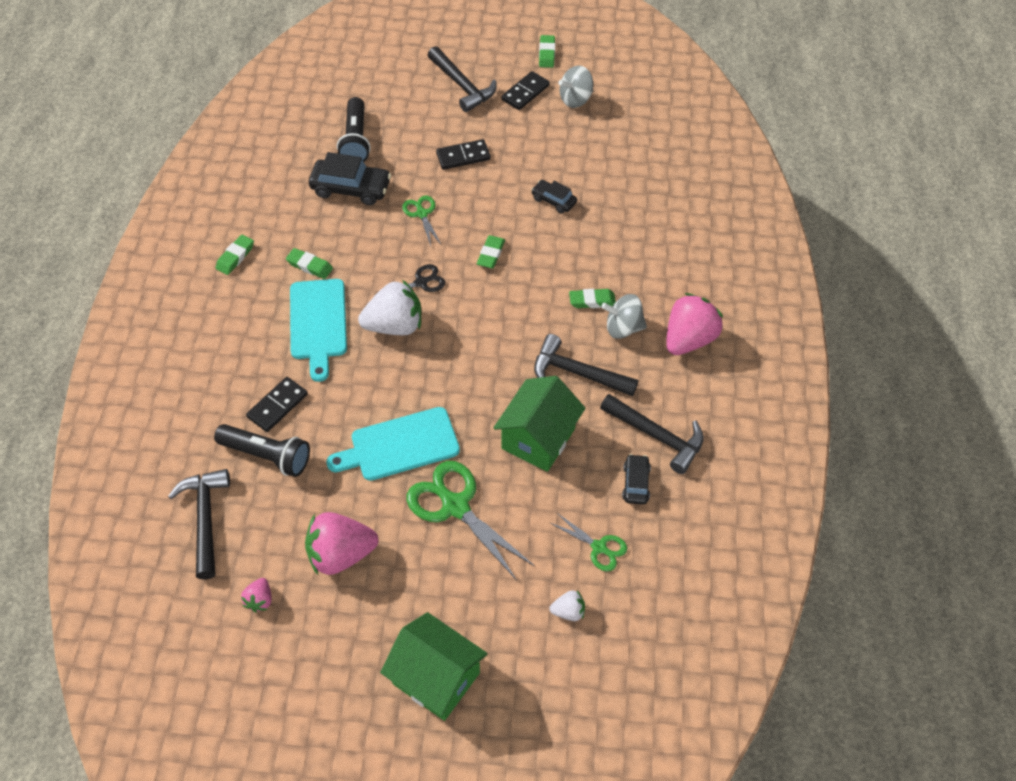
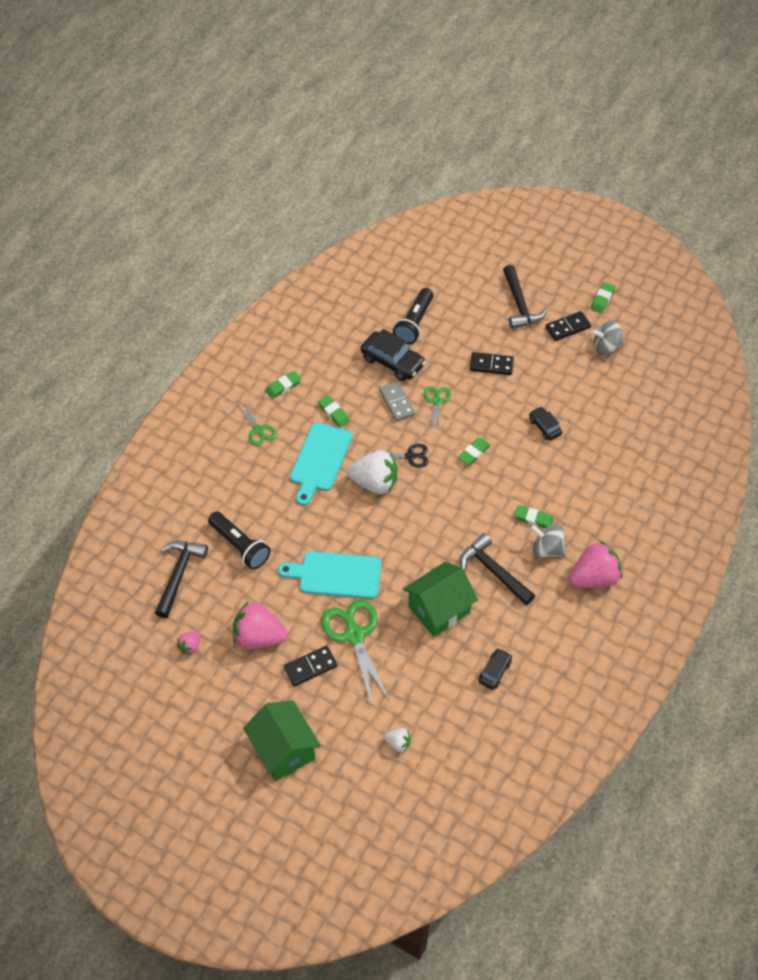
camera: 25 degrees right, 0 degrees up
black domino [246,377,308,432] -> black domino moved to [284,646,337,686]
green scissors [549,513,627,572] -> green scissors moved to [237,402,277,446]
black hammer [600,394,704,474] -> none
none -> grey domino [379,381,415,422]

